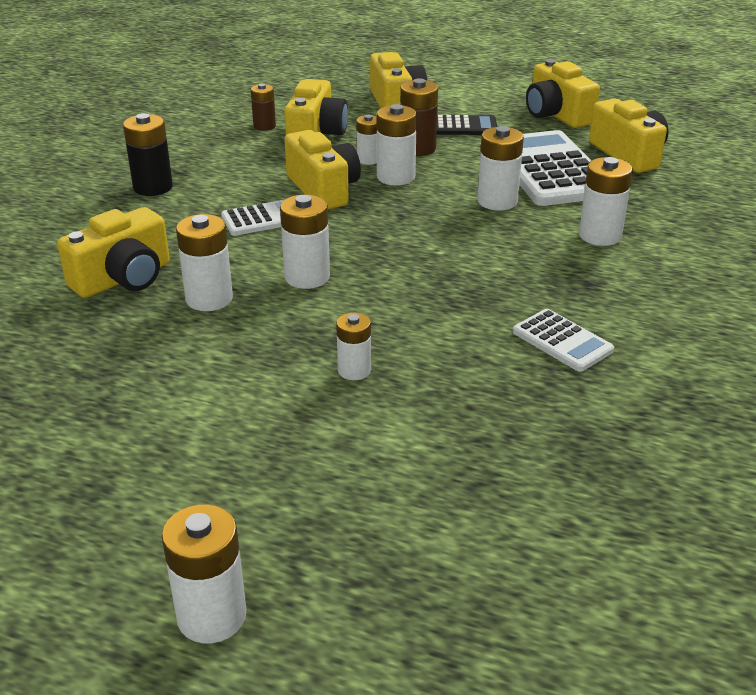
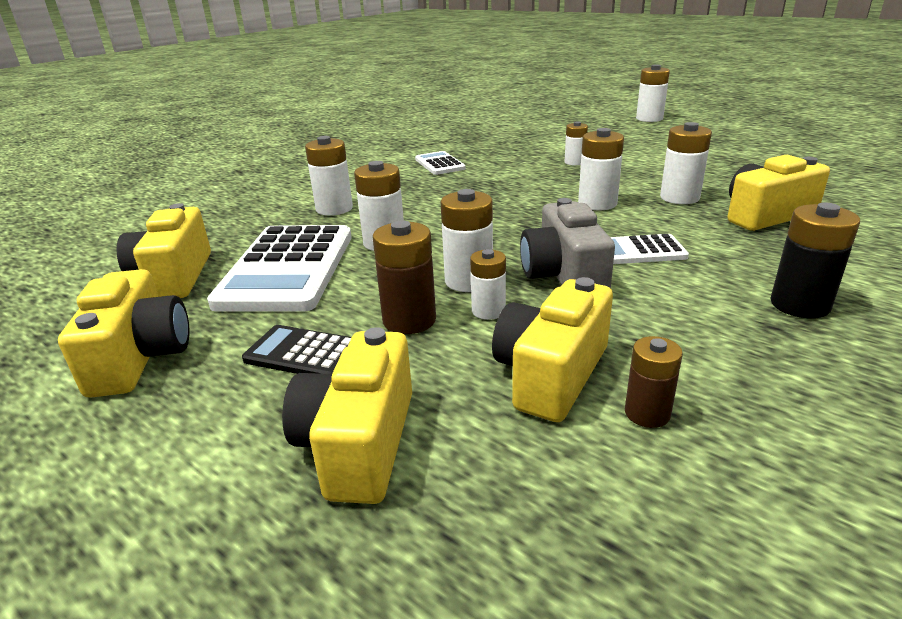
camera: 160 degrees left, 5 degrees down
yellow camera [284,130,361,210] -> grey camera [520,198,615,288]

